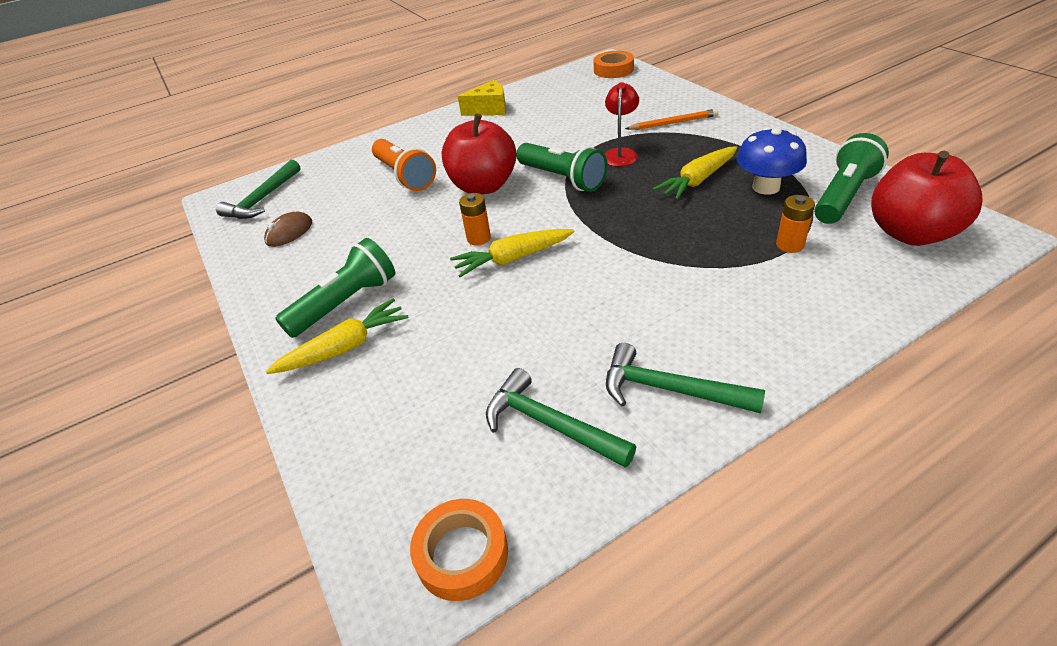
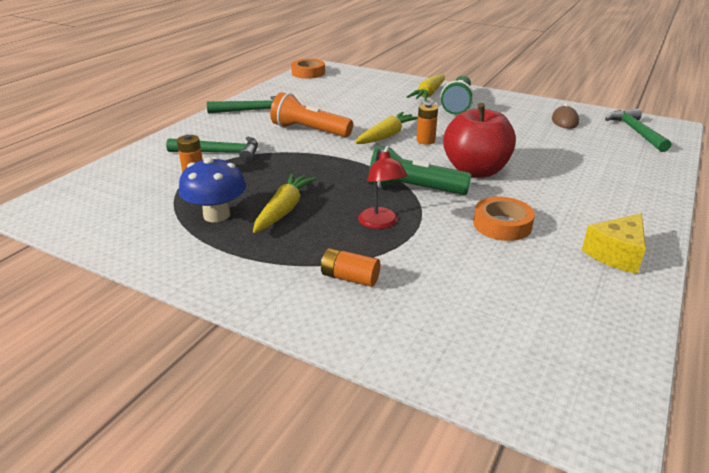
camera: 145 degrees right, 10 degrees down
orange flashlight [372,139,436,191] -> orange flashlight moved to [270,92,353,137]
green hammer [486,368,636,468] -> green hammer moved to [166,137,258,162]
orange tape [593,51,634,78] -> orange tape moved to [473,197,535,241]
orange pencil [625,109,719,130] -> orange battery [321,248,380,287]
green flashlight [814,133,889,224] -> none
red apple [871,151,983,246] -> none

